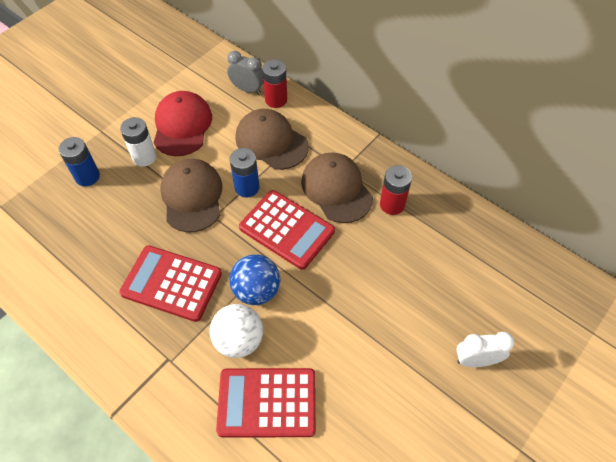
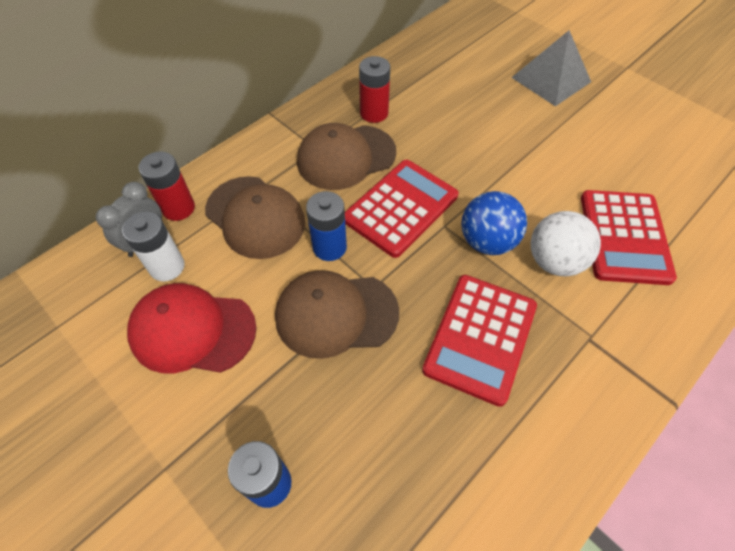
camera: 85 degrees left, 0 degrees up
white battery [120,117,156,167] -> white battery moved to [122,211,185,281]
brown cap [235,109,309,170] -> brown cap turned 90 degrees counterclockwise [205,176,305,259]
white clock [456,332,514,367] -> grey pyramid [511,30,591,106]

